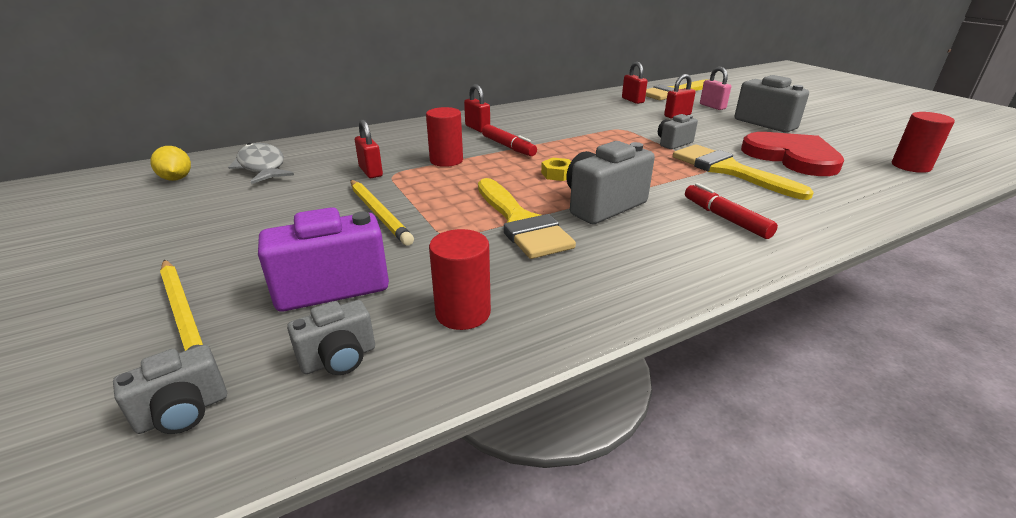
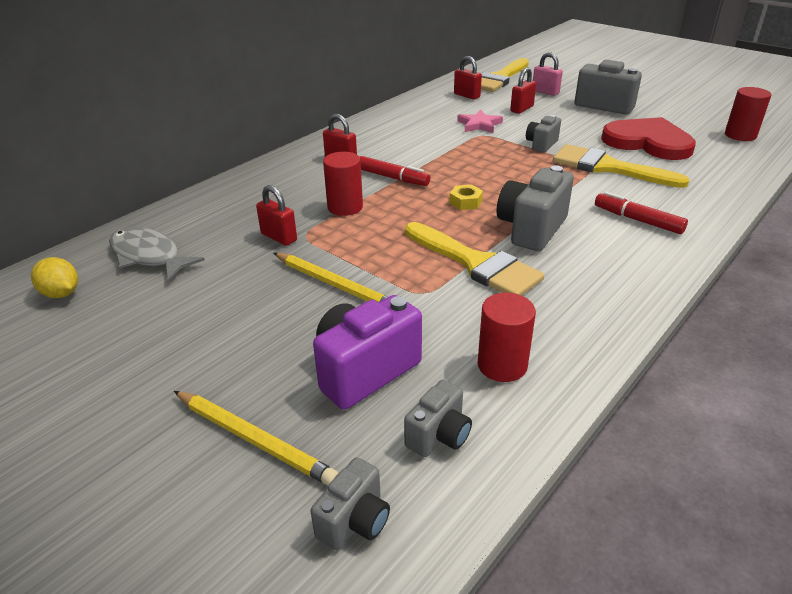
camera: 20 degrees left, 5 degrees up
none -> pink star [457,110,503,133]

